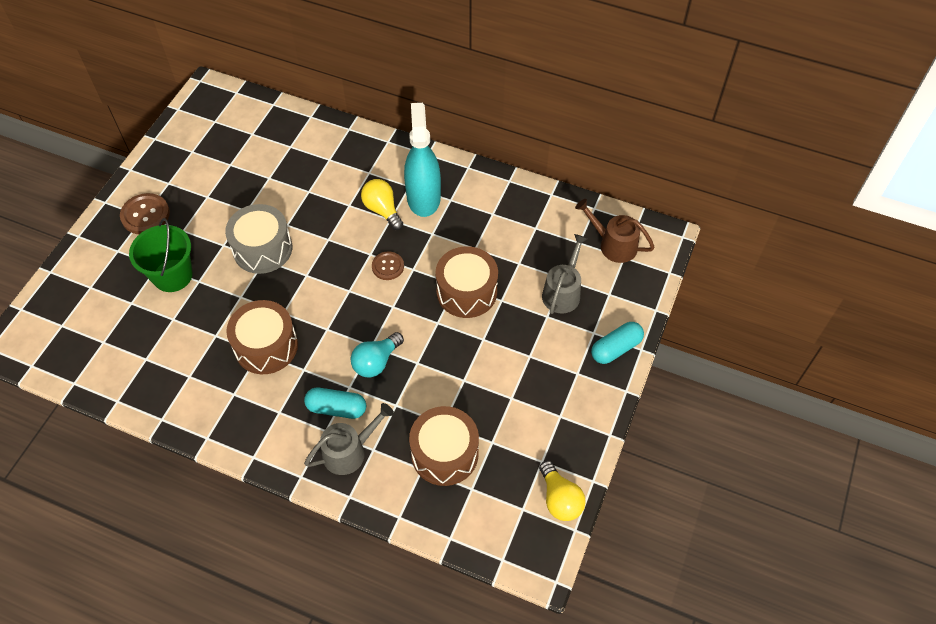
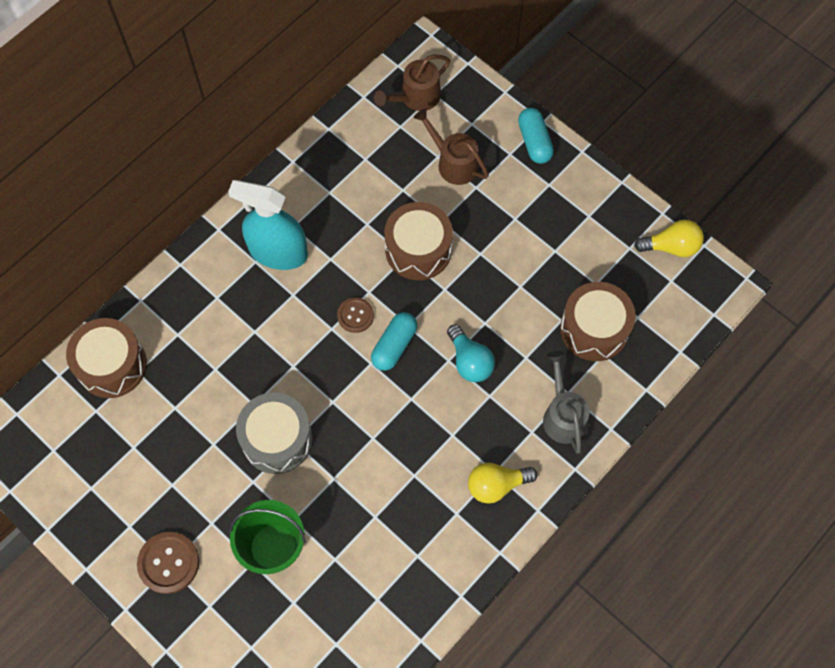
camera: 70 degrees left, 10 degrees up
brown drum [226,300,298,374] -> brown drum moved to [66,318,147,398]
turquoise capsule [304,388,366,419] -> turquoise capsule moved to [371,312,417,371]
yellow light bulb [361,179,403,230] -> yellow light bulb moved to [468,463,537,504]
grey watering can [542,234,588,314] -> brown watering can [414,108,489,185]

